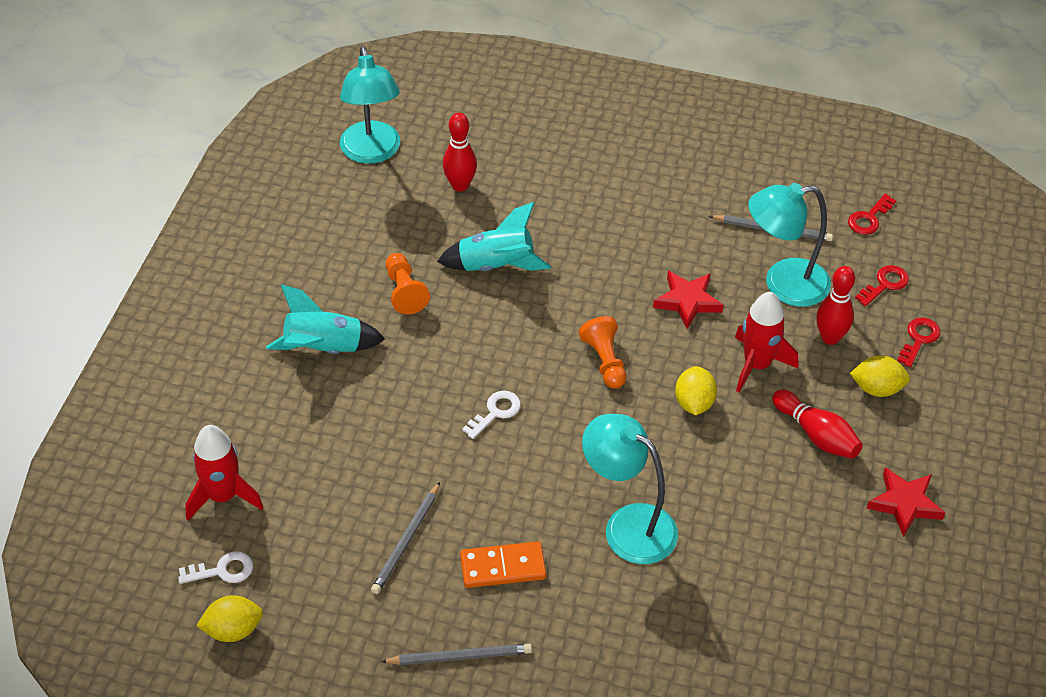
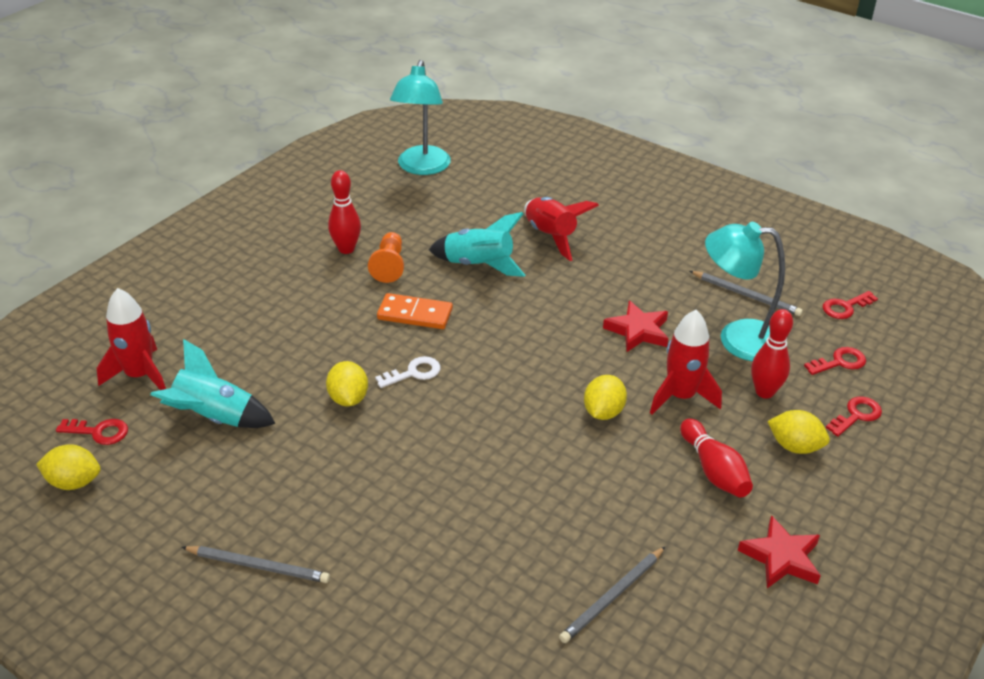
camera: 20 degrees right, 10 degrees down
white key [178,551,253,584] -> red key [56,419,128,445]
turquoise rocket [266,284,385,354] -> turquoise rocket moved to [150,339,276,428]
grey pencil [371,482,440,594] -> grey pencil moved to [559,547,665,643]
red bowling pin [443,113,477,192] -> red bowling pin moved to [328,170,361,254]
orange domino [460,541,546,588] -> orange domino moved to [377,293,453,329]
orange pawn [579,316,626,388] -> none
turquoise lamp [582,414,678,564] -> none
none -> yellow lemon [326,361,368,406]
none -> red rocket [524,197,599,261]

